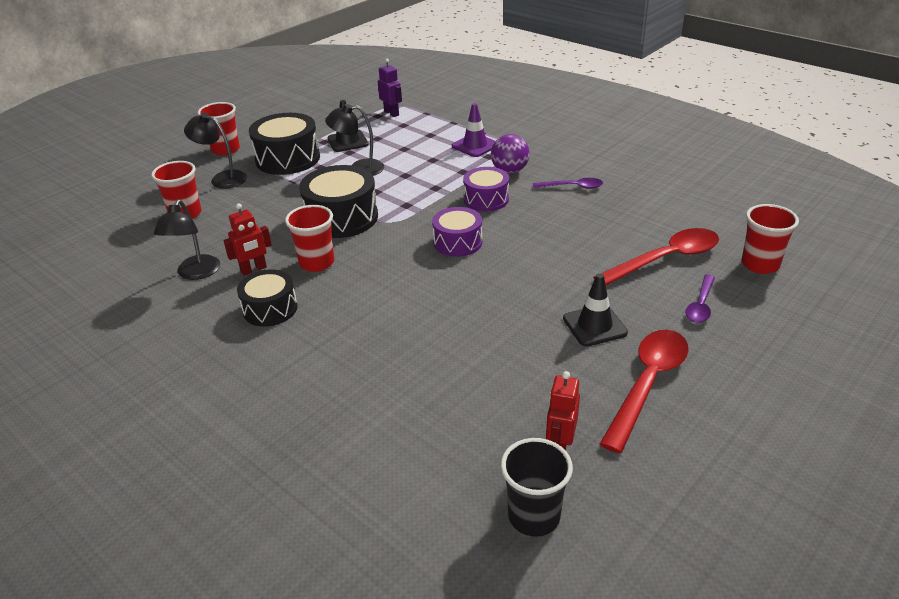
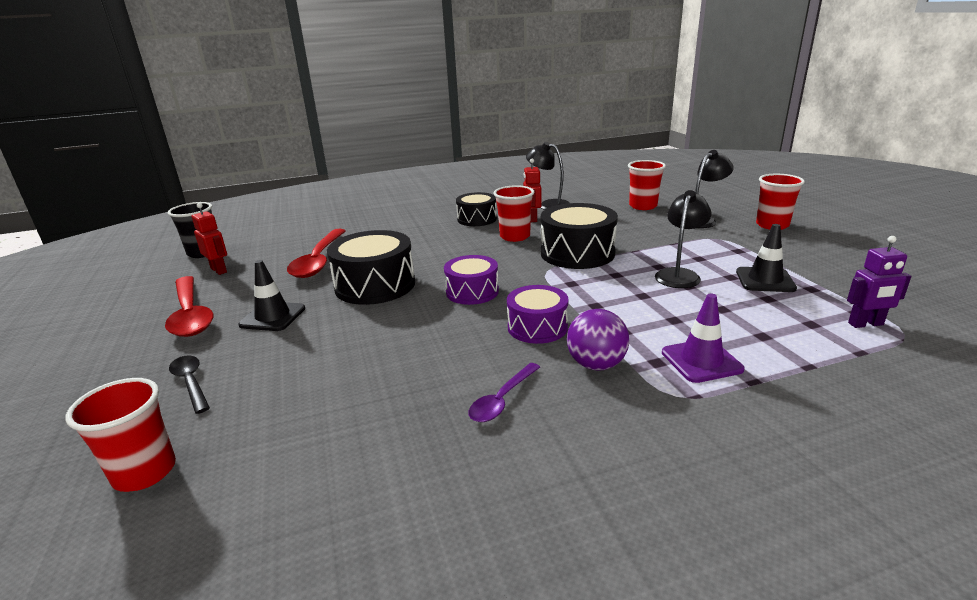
camera: 120 degrees right, 10 degrees down
black drum [249,113,320,175] -> black drum moved to [327,230,415,305]
red spoon [593,228,719,285] -> red spoon moved to [287,229,346,278]
purple spoon [685,274,715,323] -> black spoon [169,356,210,414]

